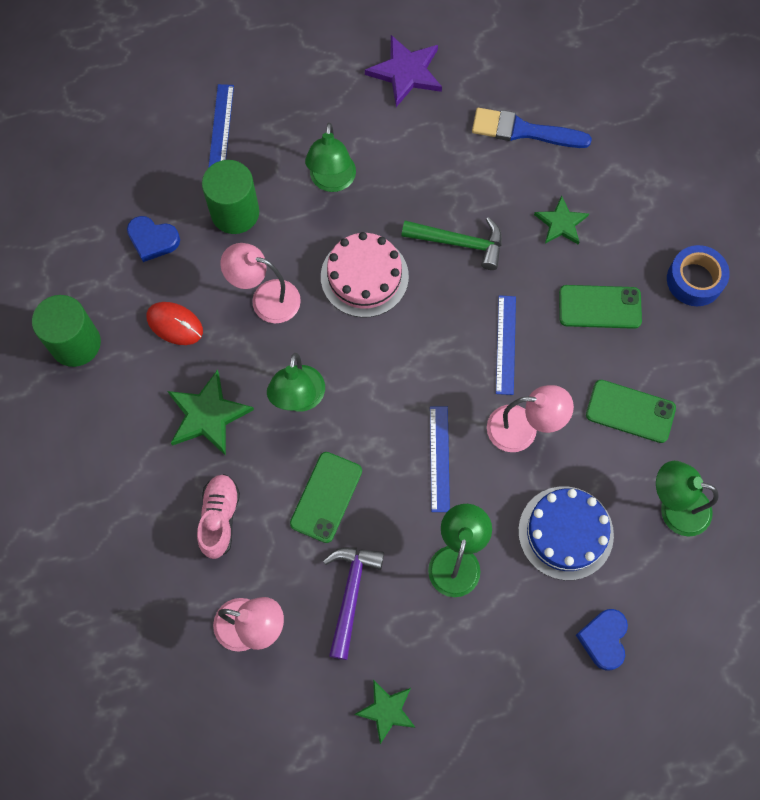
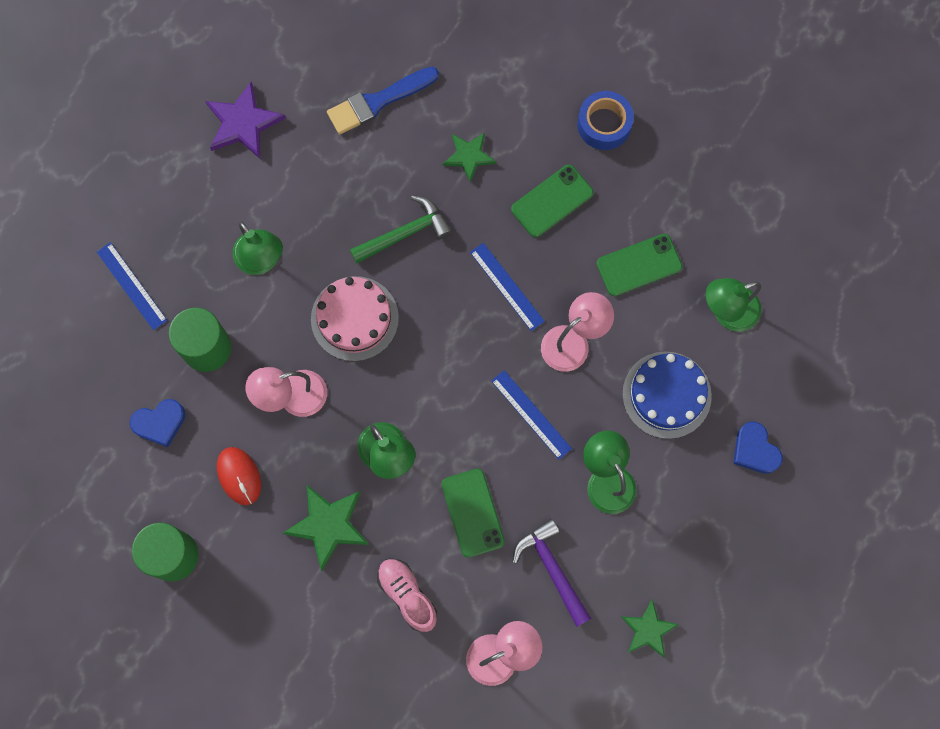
camera: 40 degrees left, 5 degrees up
red mouse [147,302,203,345] -> red mouse turned 75 degrees clockwise [217,447,261,505]

